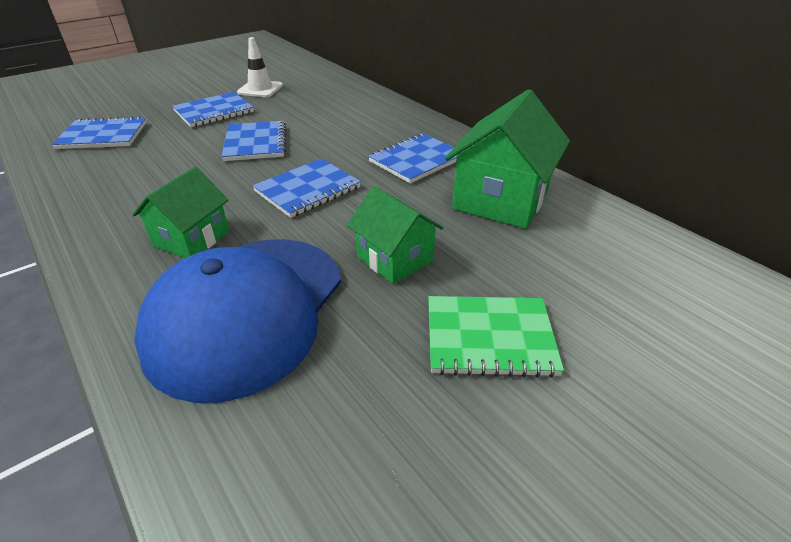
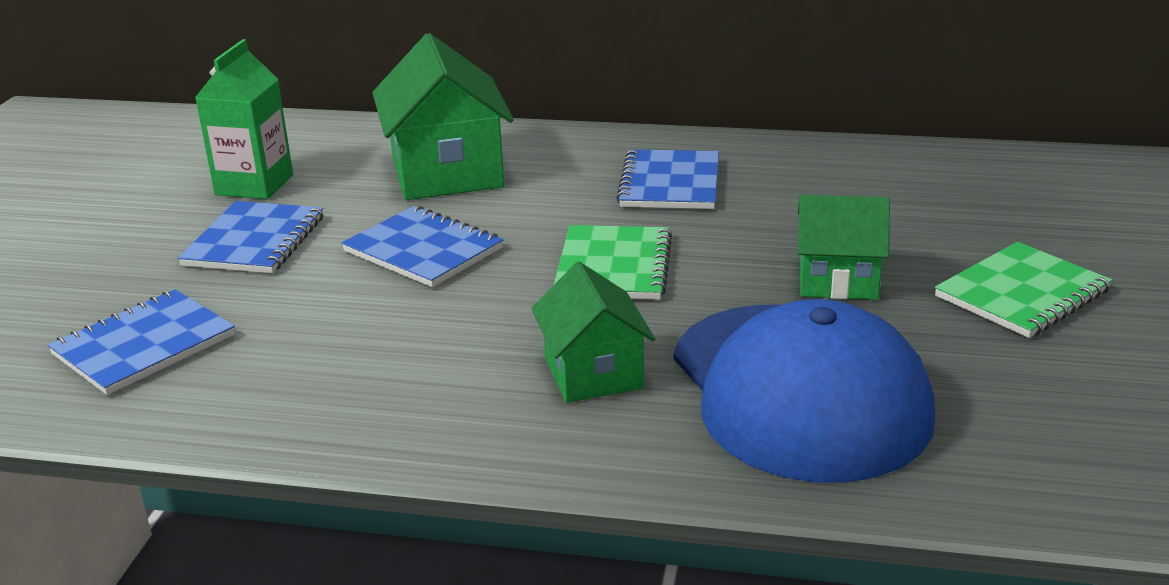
camera: 40 degrees left, 10 degrees down
white traffic cone [237,37,283,97] -> green carton [195,39,293,199]
blue notebook [252,158,361,218] -> green notebook [554,225,672,300]
green house [445,89,570,229] -> green house moved to [372,33,514,200]

